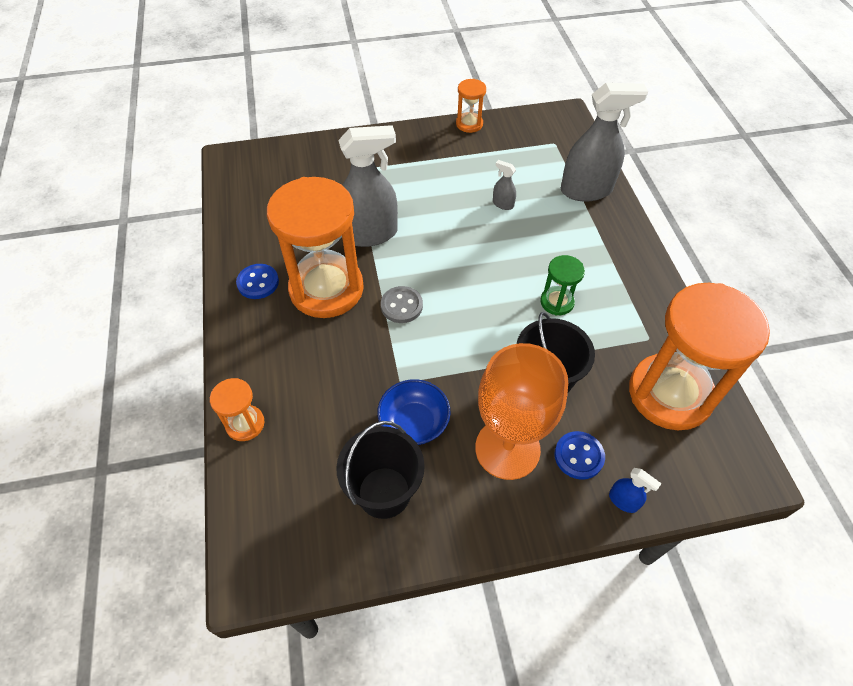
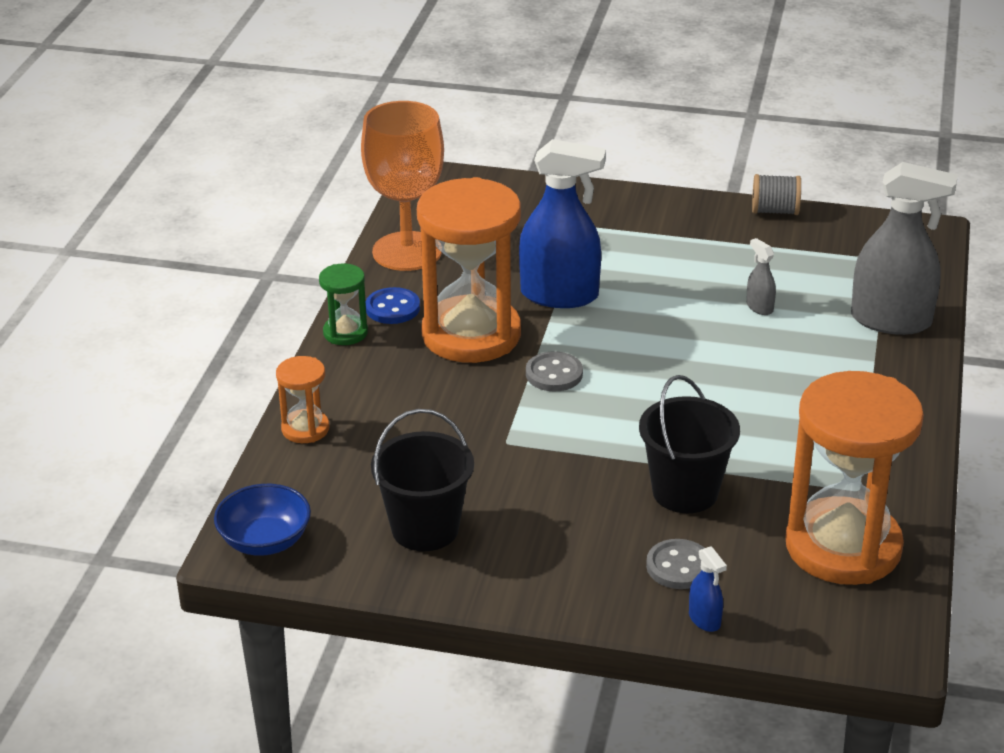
camera: 25 degrees right, 20 degrees down
grey spray bottle [338,125,398,247] -> blue spray bottle [519,139,606,308]
blue bowl [377,379,451,445] -> blue bowl moved to [214,484,311,556]
orange hourglass [456,79,486,133] -> grey spool [752,174,801,215]
orange goblet [475,343,568,480] -> orange goblet moved to [361,101,444,271]
green hourglass [540,255,585,316] -> green hourglass moved to [319,263,368,345]
blue button [555,431,605,480] -> grey button [646,539,704,589]

